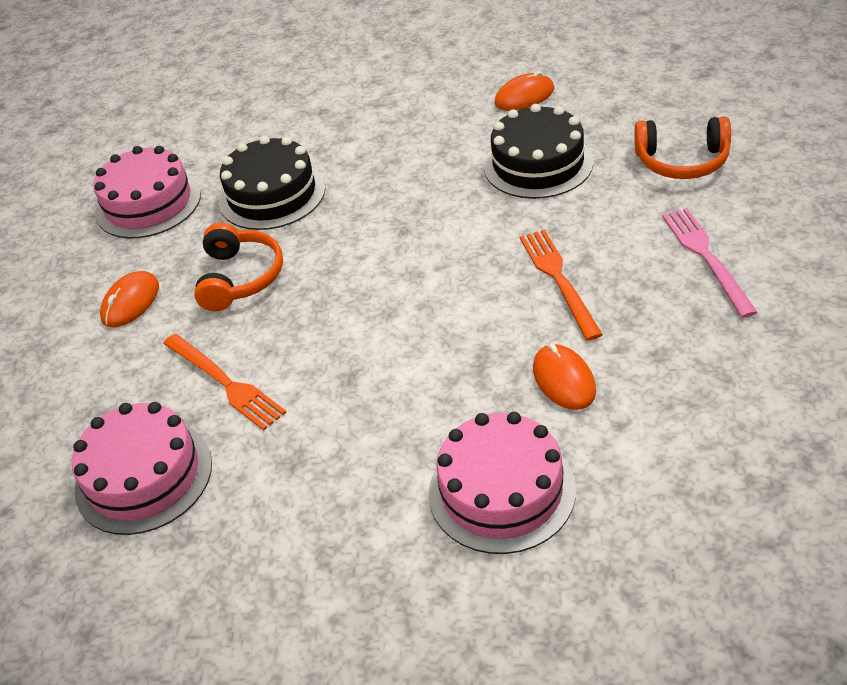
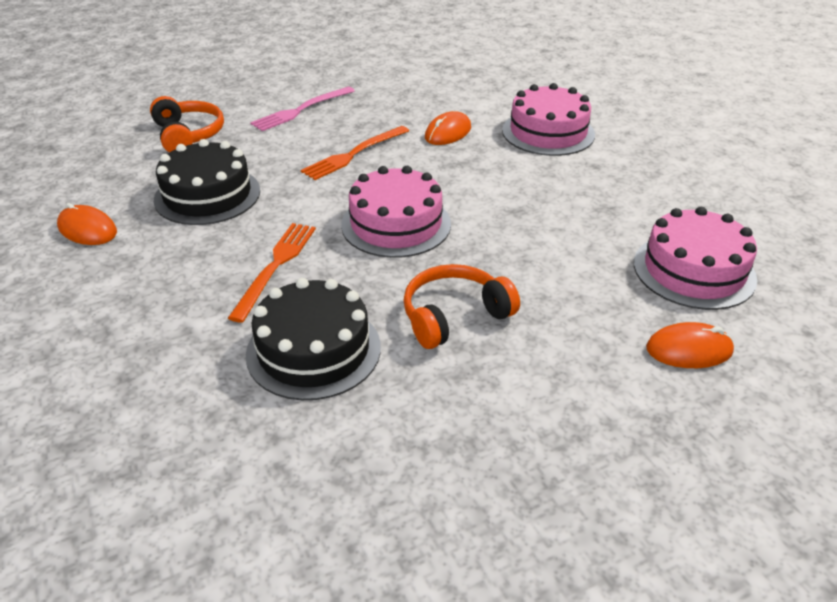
camera: 125 degrees left, 5 degrees down
pink cake [93,146,201,239] -> pink cake moved to [341,166,451,258]
orange mouse [100,271,159,327] -> orange mouse moved to [646,322,734,368]
orange fork [163,334,287,431] -> orange fork moved to [228,223,316,323]

